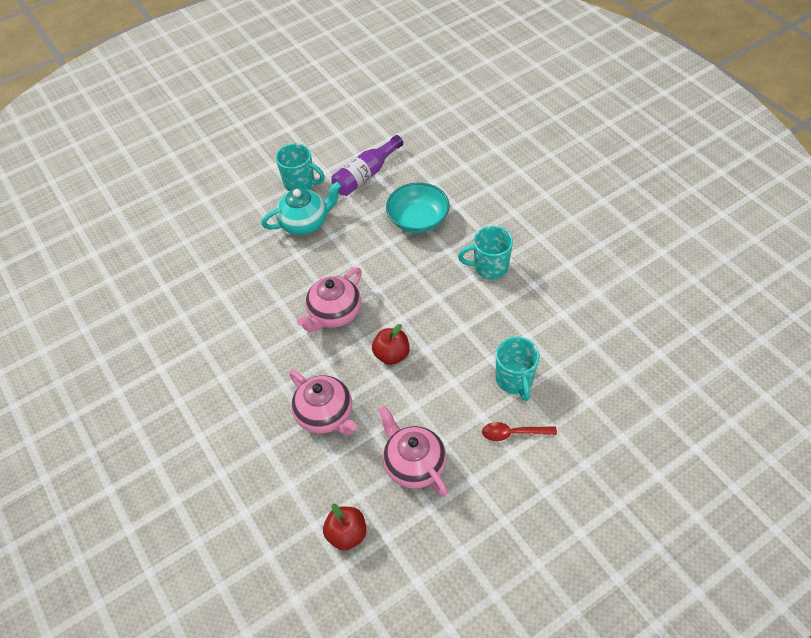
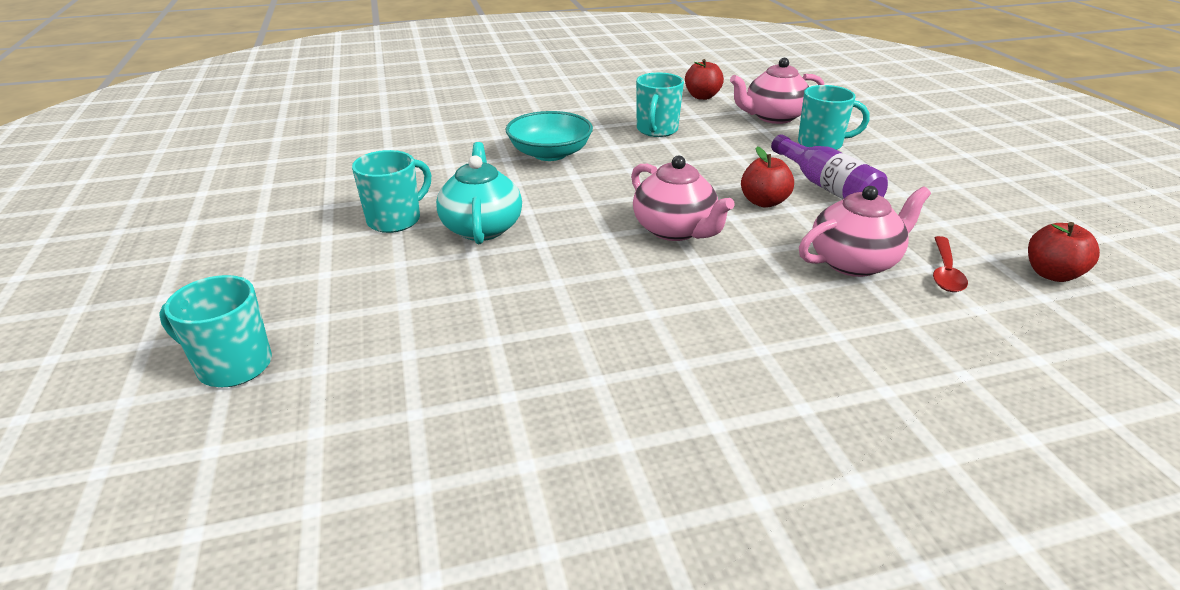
camera: 75 degrees left, 20 degrees down
purple bottle [331,135,403,196] -> purple bottle moved to [771,135,888,199]
pink teapot [378,405,448,496] -> pink teapot moved to [730,58,824,124]
red spoon [482,422,557,441] -> red spoon moved to [933,236,968,292]
none -> turquoise mug [159,275,272,387]
none -> red apple [685,59,724,100]

